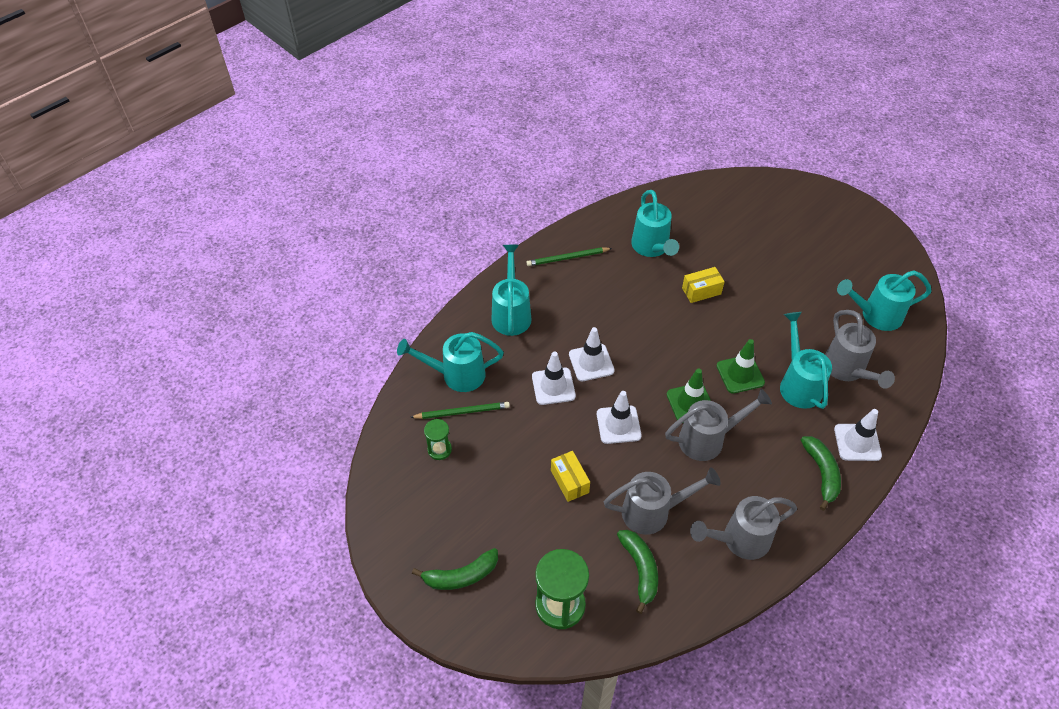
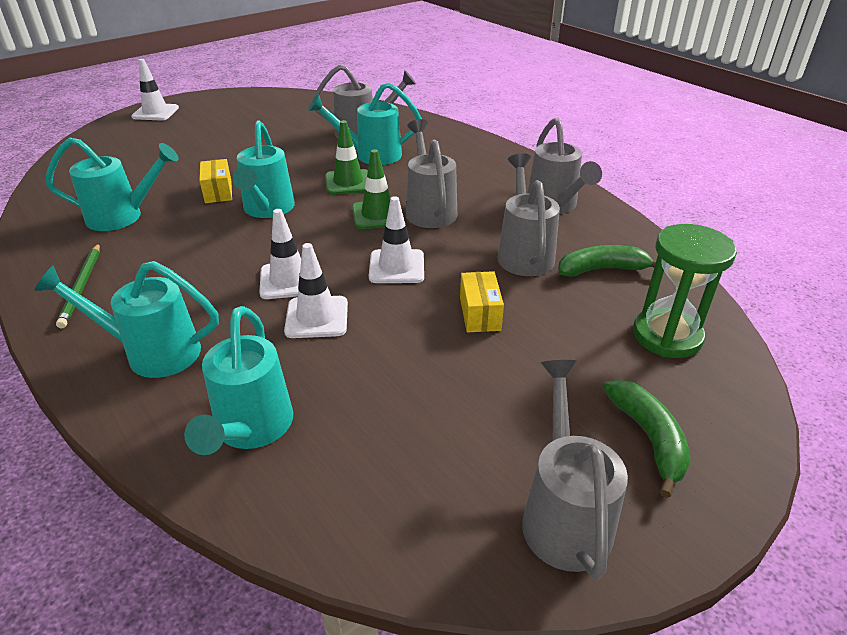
camera: 85 degrees left, 15 degrees down
green pencil [410,402,510,419] -> none
green hourglass [424,419,452,460] -> none
yellow box [551,451,590,502] -> yellow box turned 75 degrees counterclockwise [460,271,504,332]
green banana [801,436,841,511] -> none
white traffic cone [834,409,882,461] -> white traffic cone moved to [131,59,179,121]
turquoise watering can [837,271,932,331] -> turquoise watering can moved to [233,121,295,218]
none -> grey watering can [522,360,628,579]

